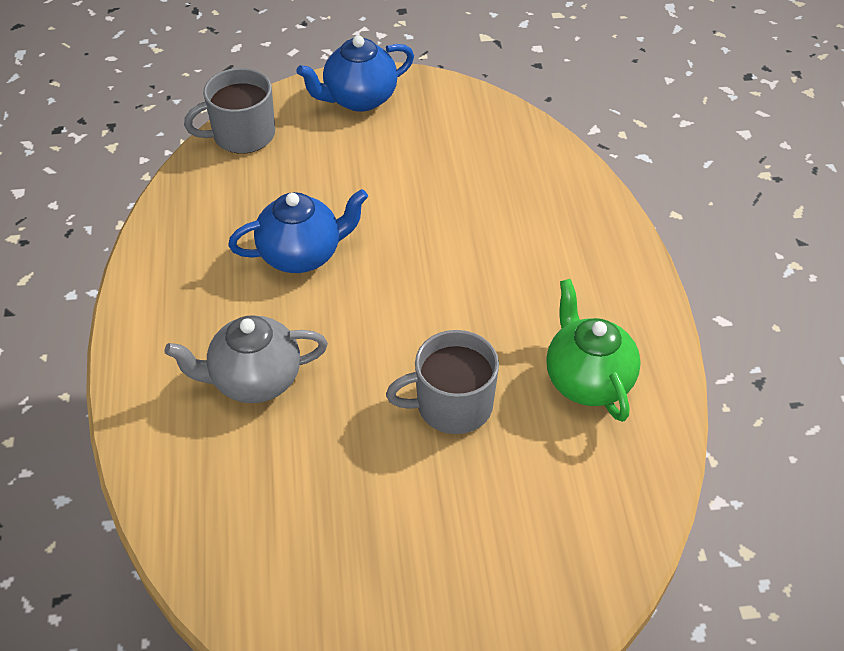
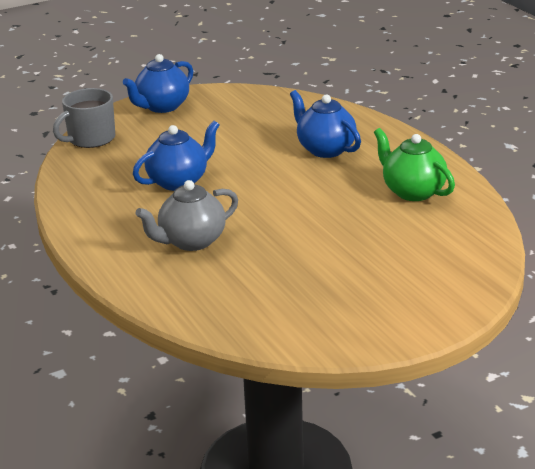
camera: 20 degrees left, 20 degrees down
grey mug [386,330,499,434] -> none
none -> blue teapot [290,90,361,158]

